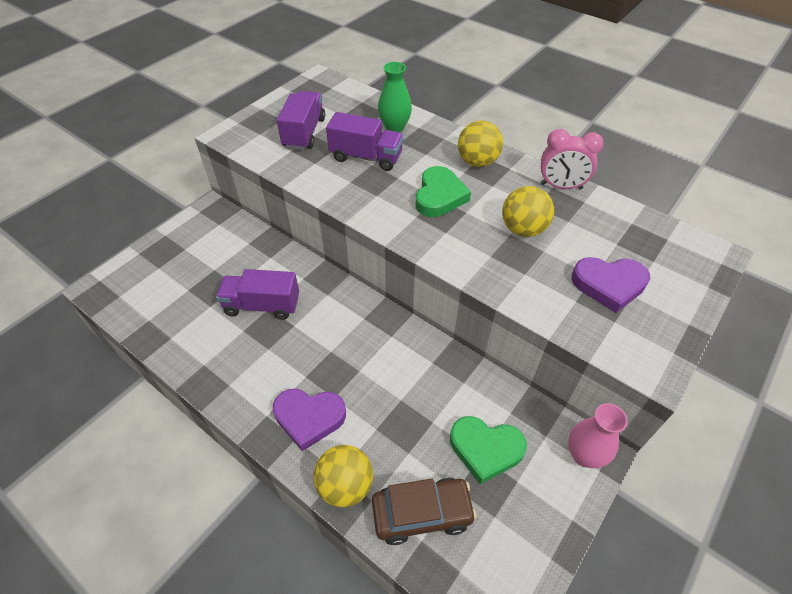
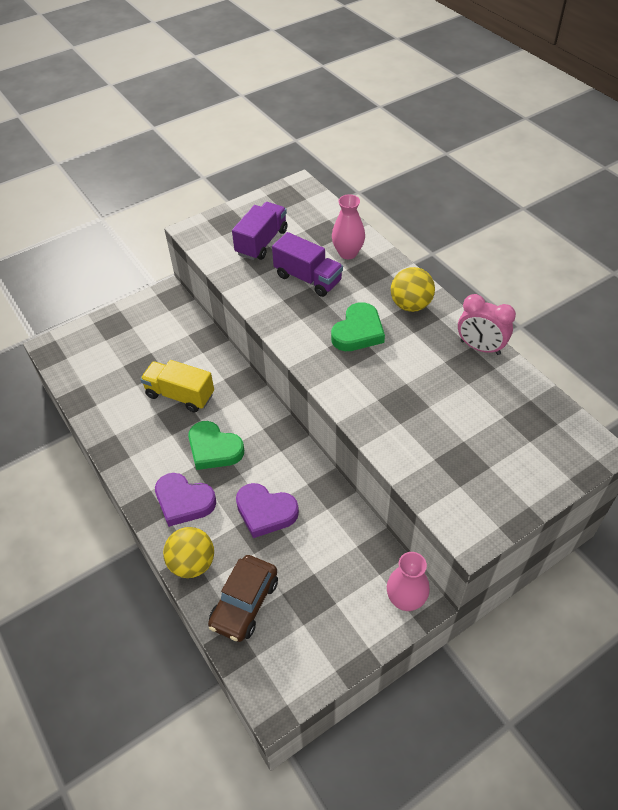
camera: 20 degrees right, 0 degrees up
purple truck [216,269,299,320] -> yellow truck [140,360,214,413]
brown car [372,478,477,545] -> brown car turned 105 degrees clockwise [208,555,278,642]
green vase [378,62,412,132] -> pink vase [332,194,365,259]
green heart [450,416,527,484] -> green heart moved to [188,421,244,470]
yellow ball [502,186,554,237] -> none
purple heart [572,257,650,313] -> purple heart moved to [236,483,299,538]

